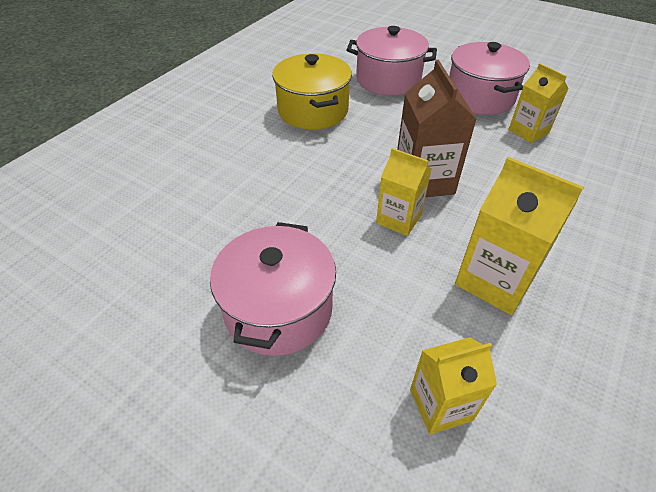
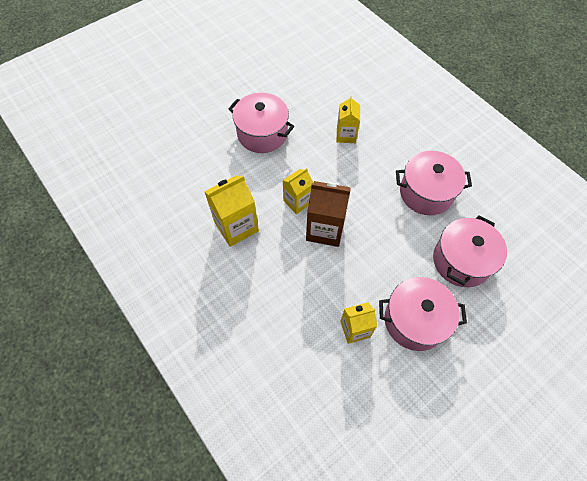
camera: 110 degrees right, 15 degrees up
yellow pot [272,53,352,130] -> pink pot [396,151,472,215]
yellow carton [410,337,497,435] -> yellow carton moved to [337,96,360,143]

